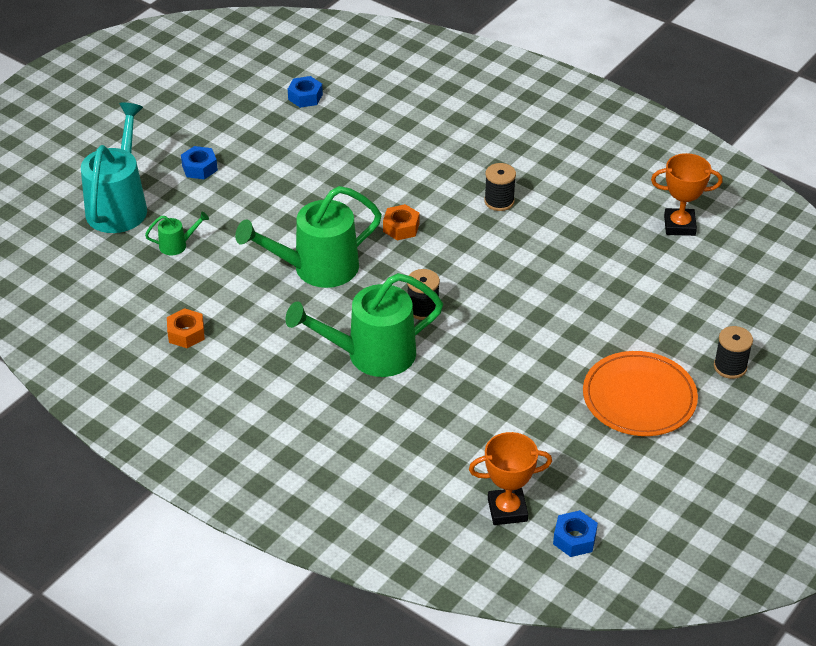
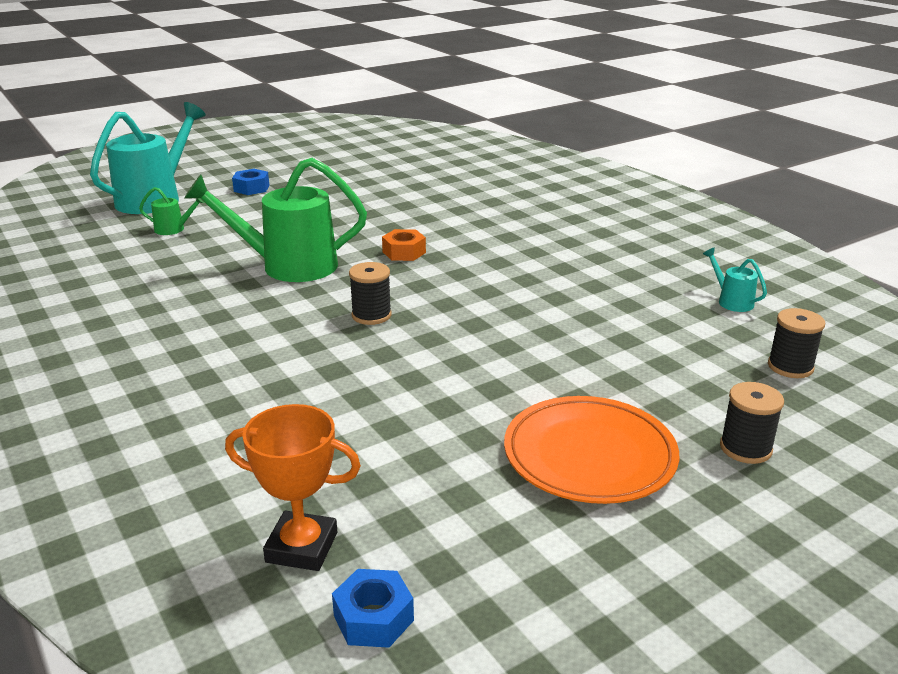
camera: 20 degrees right, 15 degrees down
orange nut [167,308,205,348] -> none
green watering can [285,273,443,377] -> none
blue nut [288,76,323,108] -> none
black spool [484,163,516,211] -> black spool moved to [768,308,825,378]
orange trophy [651,153,723,236] -> turquoise watering can [703,247,767,312]

